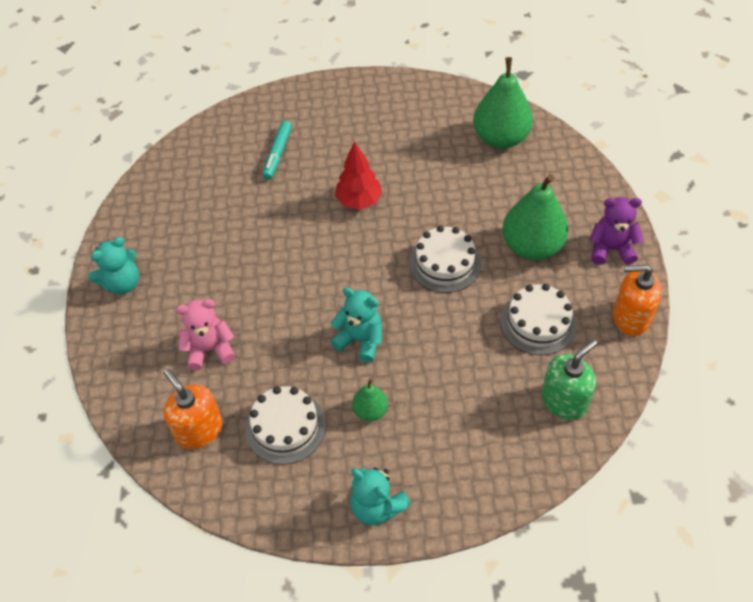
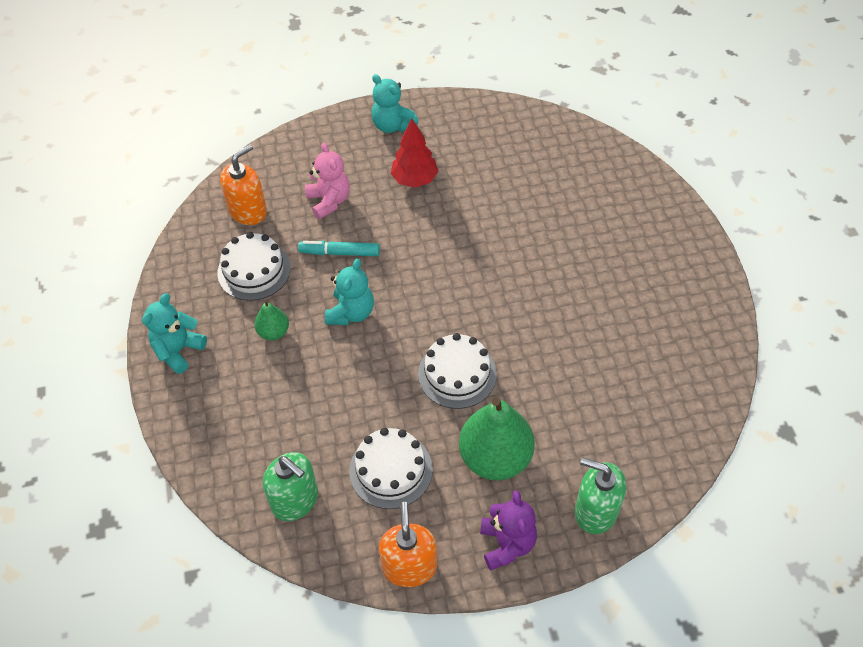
camera: 80 degrees right, 0 degrees up
turquoise marker [263,121,292,180] -> turquoise marker moved to [298,241,380,256]
red tree [335,141,382,210] -> red tree moved to [391,118,439,188]
green pear [473,57,533,149] -> none
none -> green soap dispenser [575,457,626,534]

